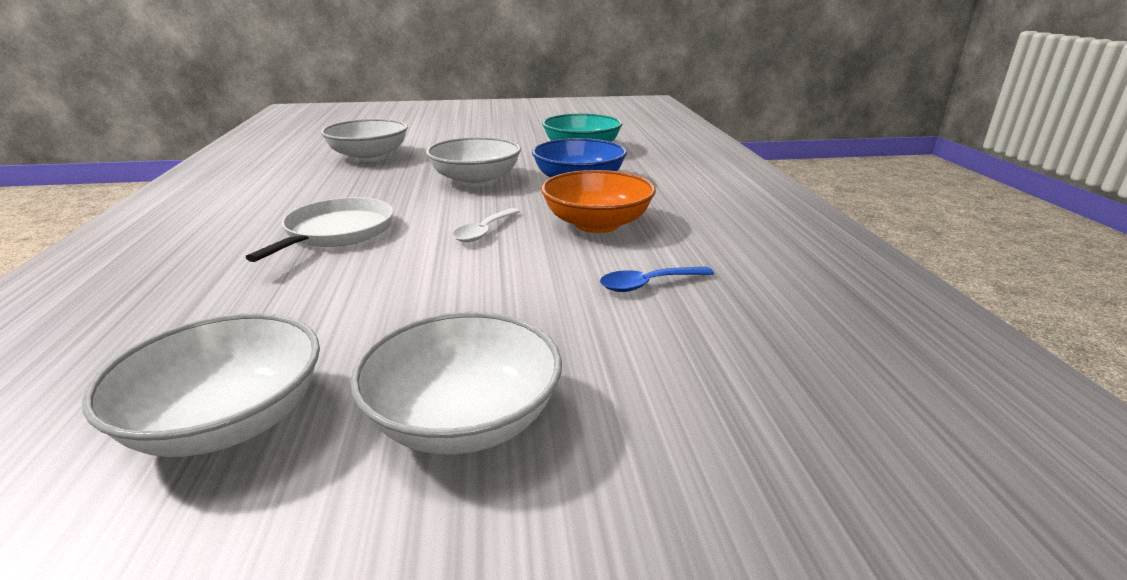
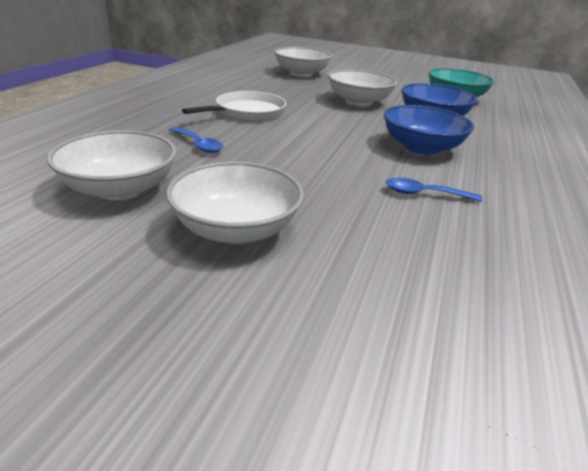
camera: 25 degrees right, 5 degrees up
white spoon [453,208,520,242] -> none
orange bowl [541,170,656,233] -> blue bowl [384,105,474,155]
none -> blue spoon [169,127,223,153]

